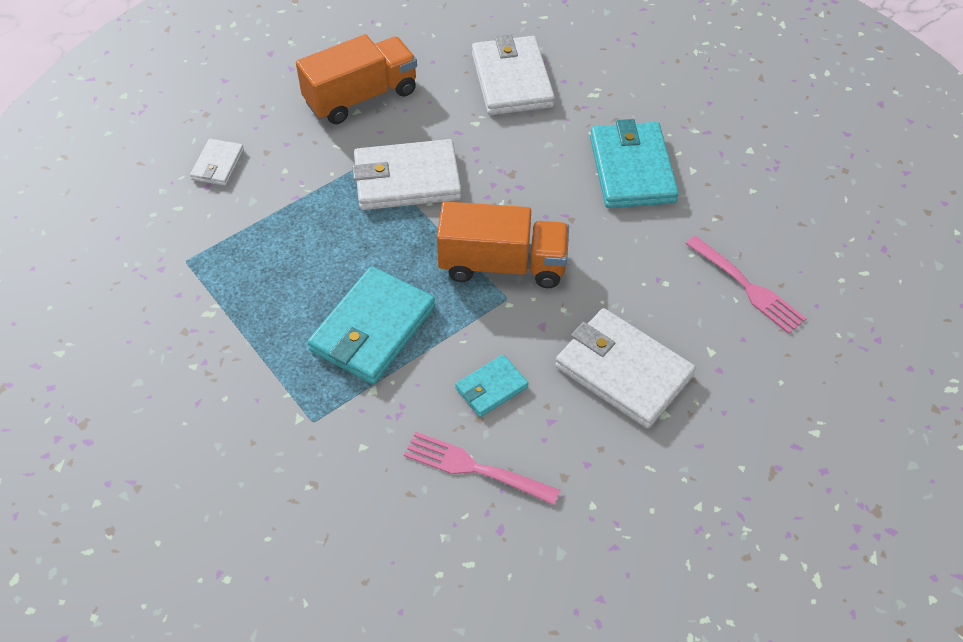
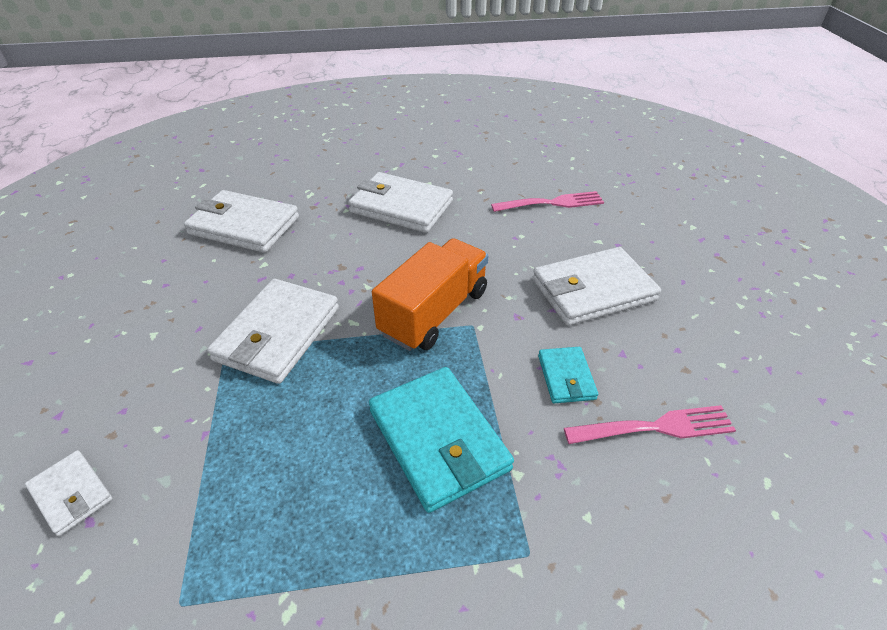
camera: 60 degrees left, 10 degrees down
orange truck [296,34,417,124] -> none
pink fork [404,432,560,505] -> pink fork turned 150 degrees counterclockwise [564,405,736,444]
turquoise wallet [590,119,679,208] -> white wallet [348,172,453,233]

